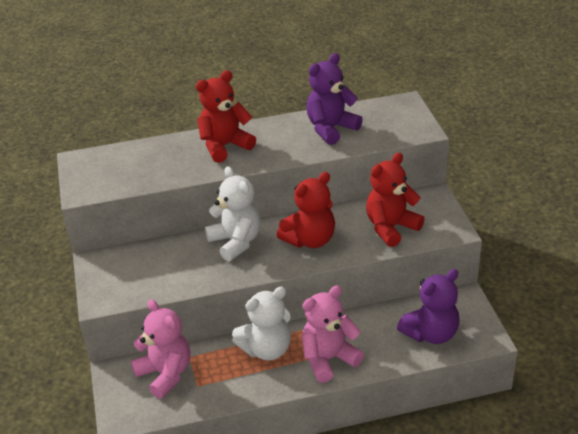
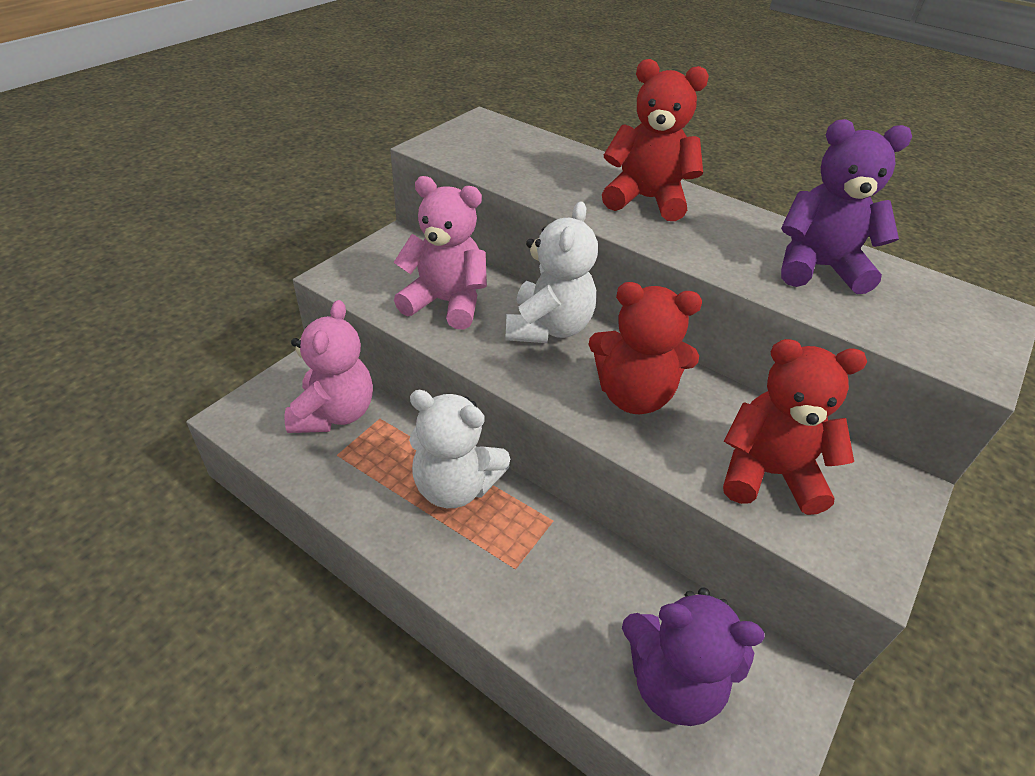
camera: 45 degrees right, 5 degrees up
pink teddy bear [302,286,364,383] -> pink teddy bear moved to [393,176,487,330]

